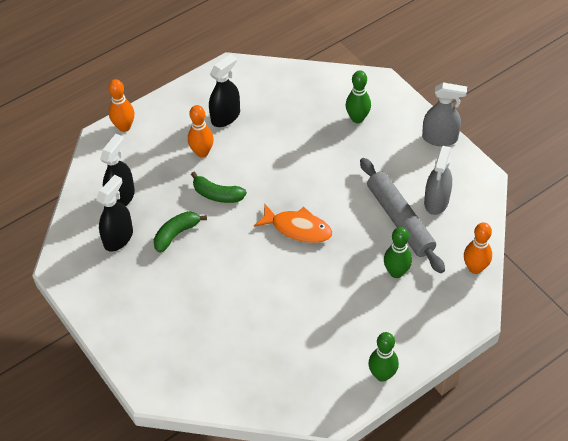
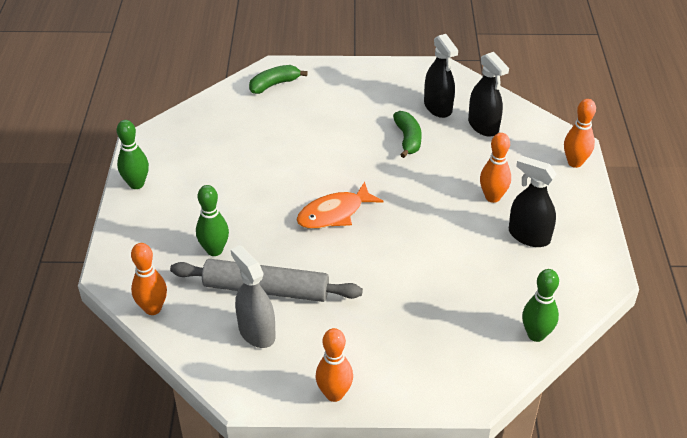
camera: 125 degrees right, 10 degrees down
green banana [191,172,247,203] -> green banana moved to [249,65,308,94]
black spray bottle [209,54,240,127] -> black spray bottle turned 135 degrees clockwise [509,156,557,247]
green bowling pin [346,70,371,123] -> green bowling pin moved to [522,269,559,342]
grey spray bottle [422,82,467,146] -> orange bowling pin [316,328,353,402]

